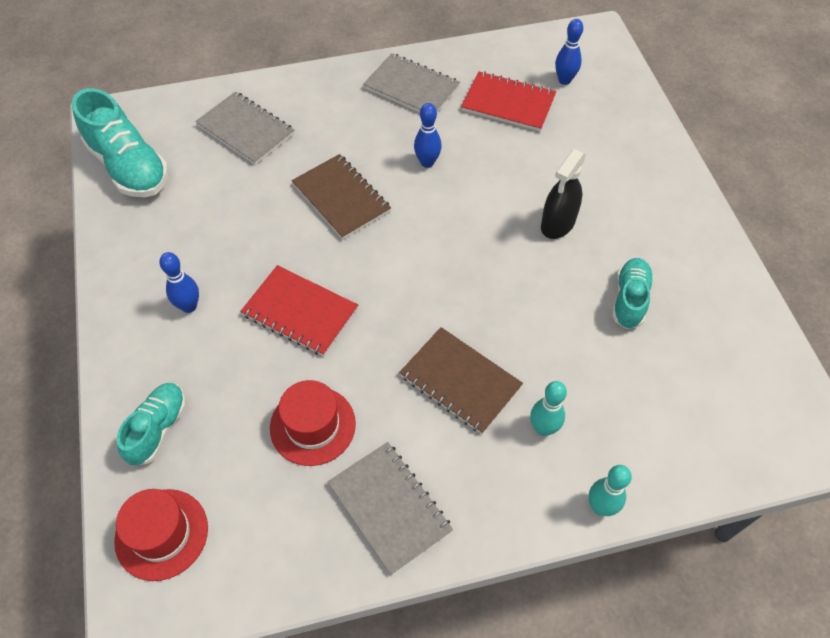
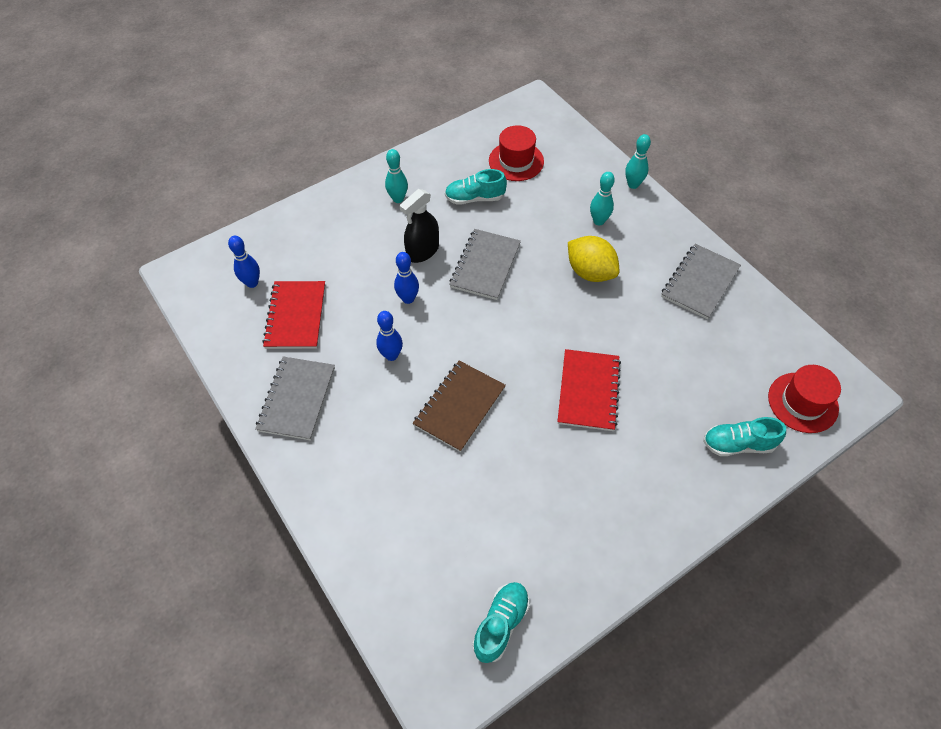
camera: 110 degrees left, 0 degrees up
turquoise shoe [72,88,169,197] -> turquoise shoe [473,582,530,663], size x0.61
blue bowling pin [159,252,199,313] -> blue bowling pin moved to [394,252,419,304]
grey notebook [195,91,294,165] -> grey notebook moved to [449,229,521,300]
red hat [270,380,356,466] -> red hat moved to [489,125,544,181]
brown notebook [399,327,523,434] -> yellow lemon [568,236,619,282]
black spray bottle [541,149,586,239] -> black spray bottle turned 120 degrees clockwise [399,189,439,263]
none -> turquoise bowling pin [385,149,408,203]

